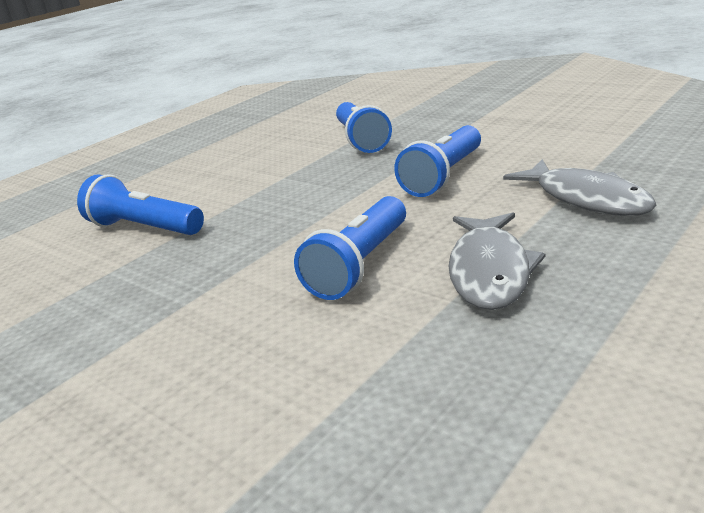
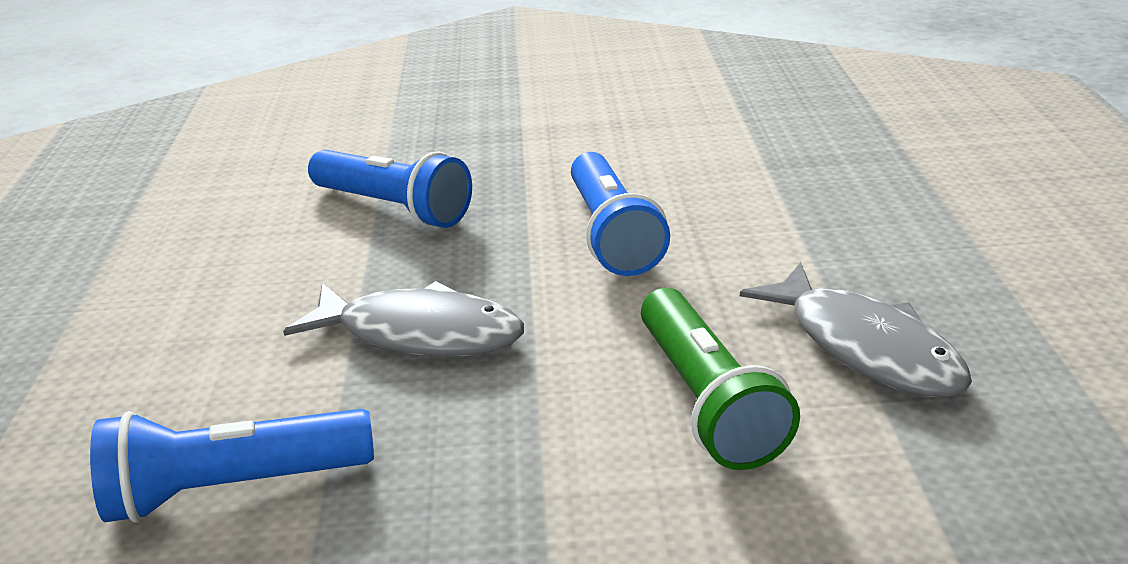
camera: 45 degrees left, 5 degrees up
blue flashlight [294,196,406,300] -> green flashlight [641,288,800,470]
grey fish [503,159,656,216] -> grey fish moved to [283,281,524,356]

